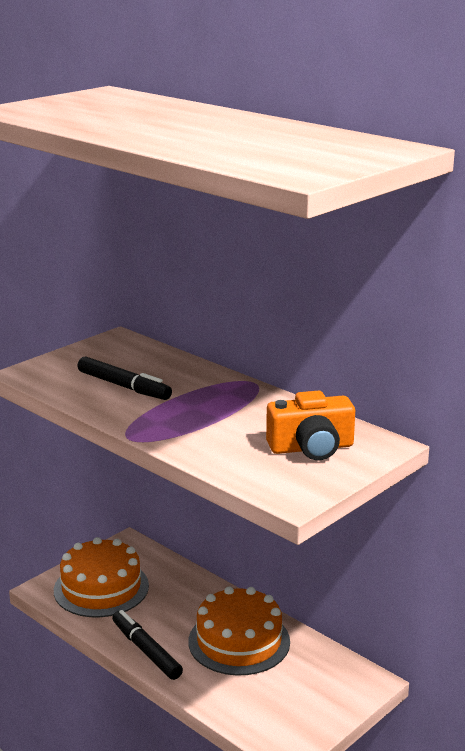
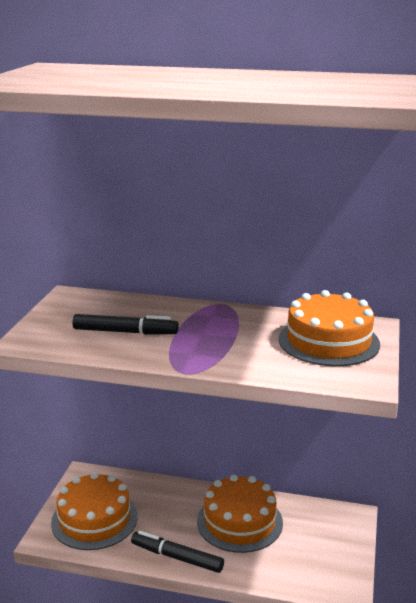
camera: 30 degrees left, 0 degrees up
orange camera [266,391,355,460] -> orange cake [279,290,380,366]

